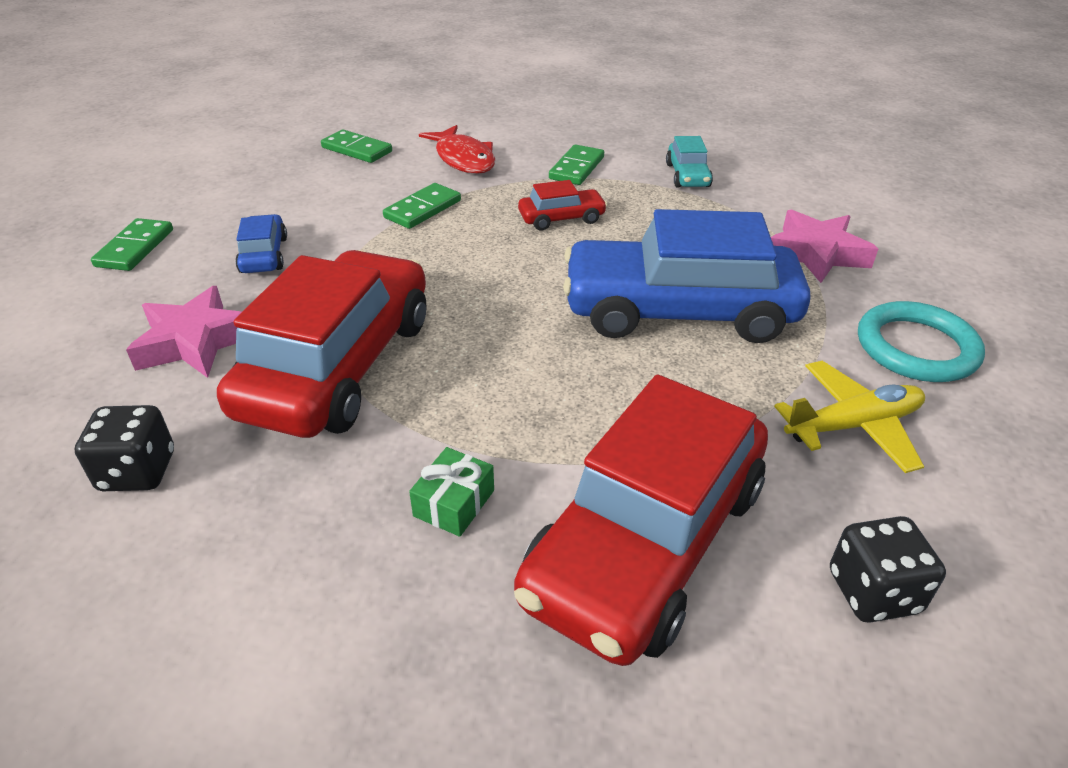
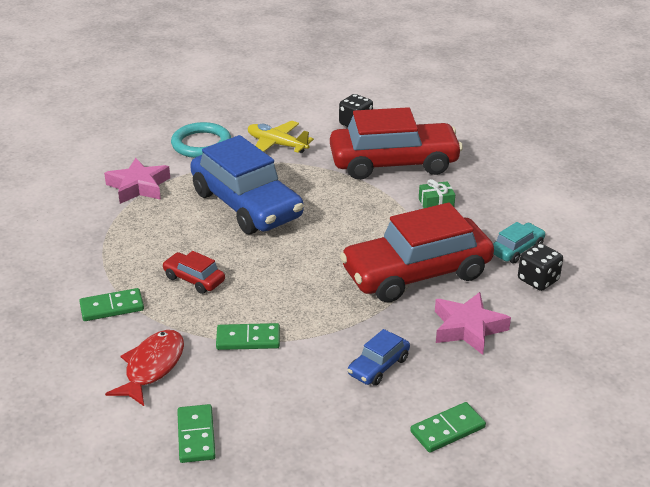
camera: 130 degrees left, 5 degrees down
turquoise car [666,136,713,187] -> turquoise car moved to [493,222,546,264]

